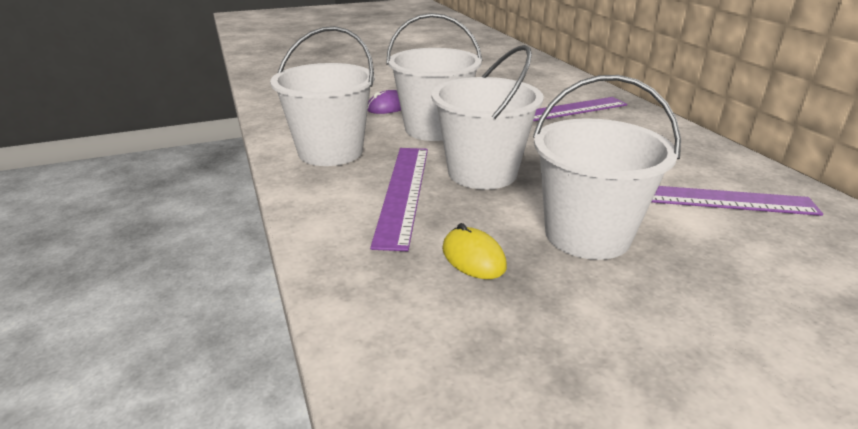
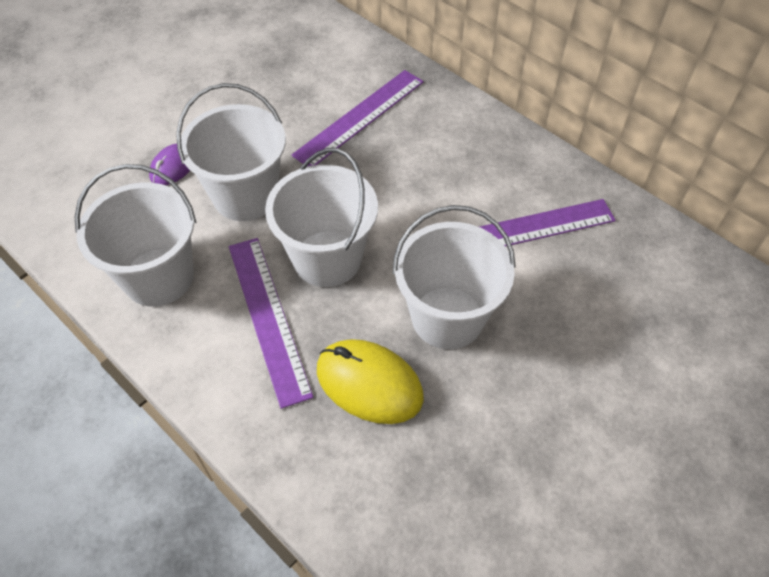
camera: 25 degrees left, 25 degrees up
yellow mouse [442,223,507,279] -> yellow mouse [317,339,424,424], size x1.70

